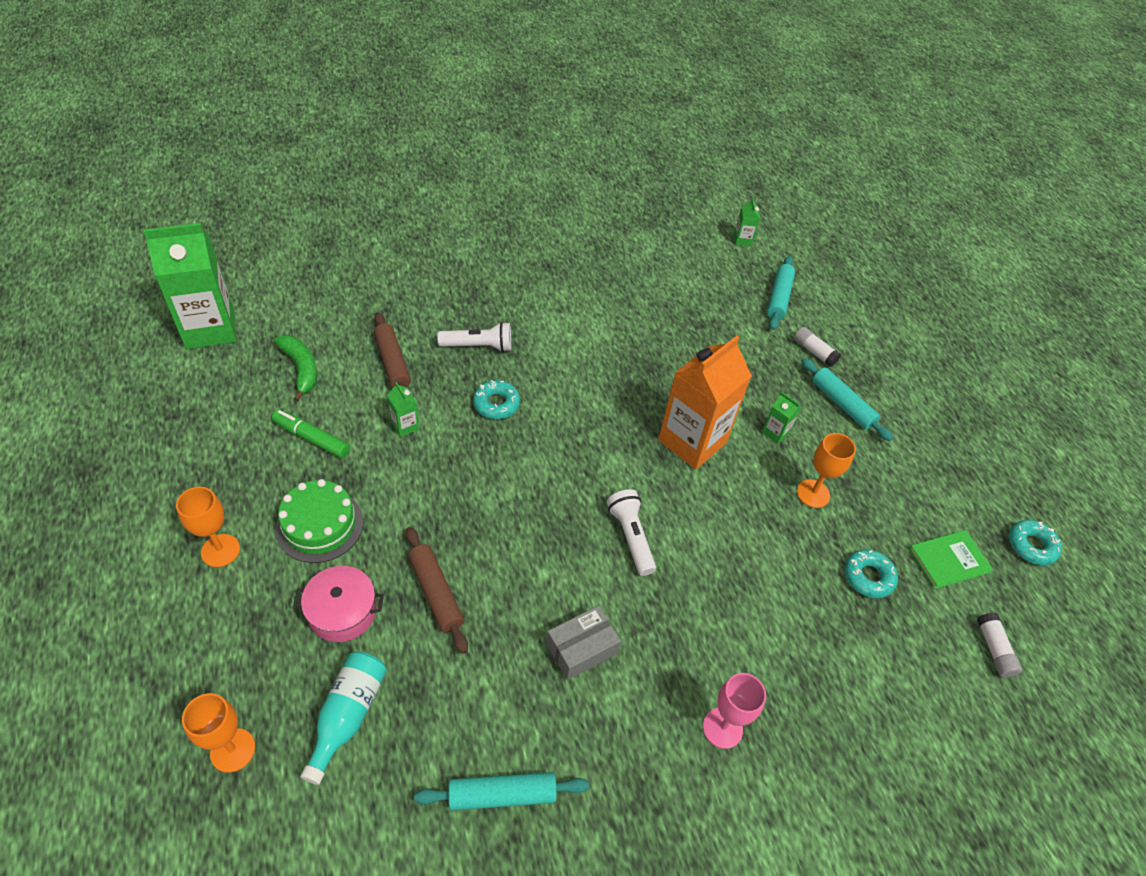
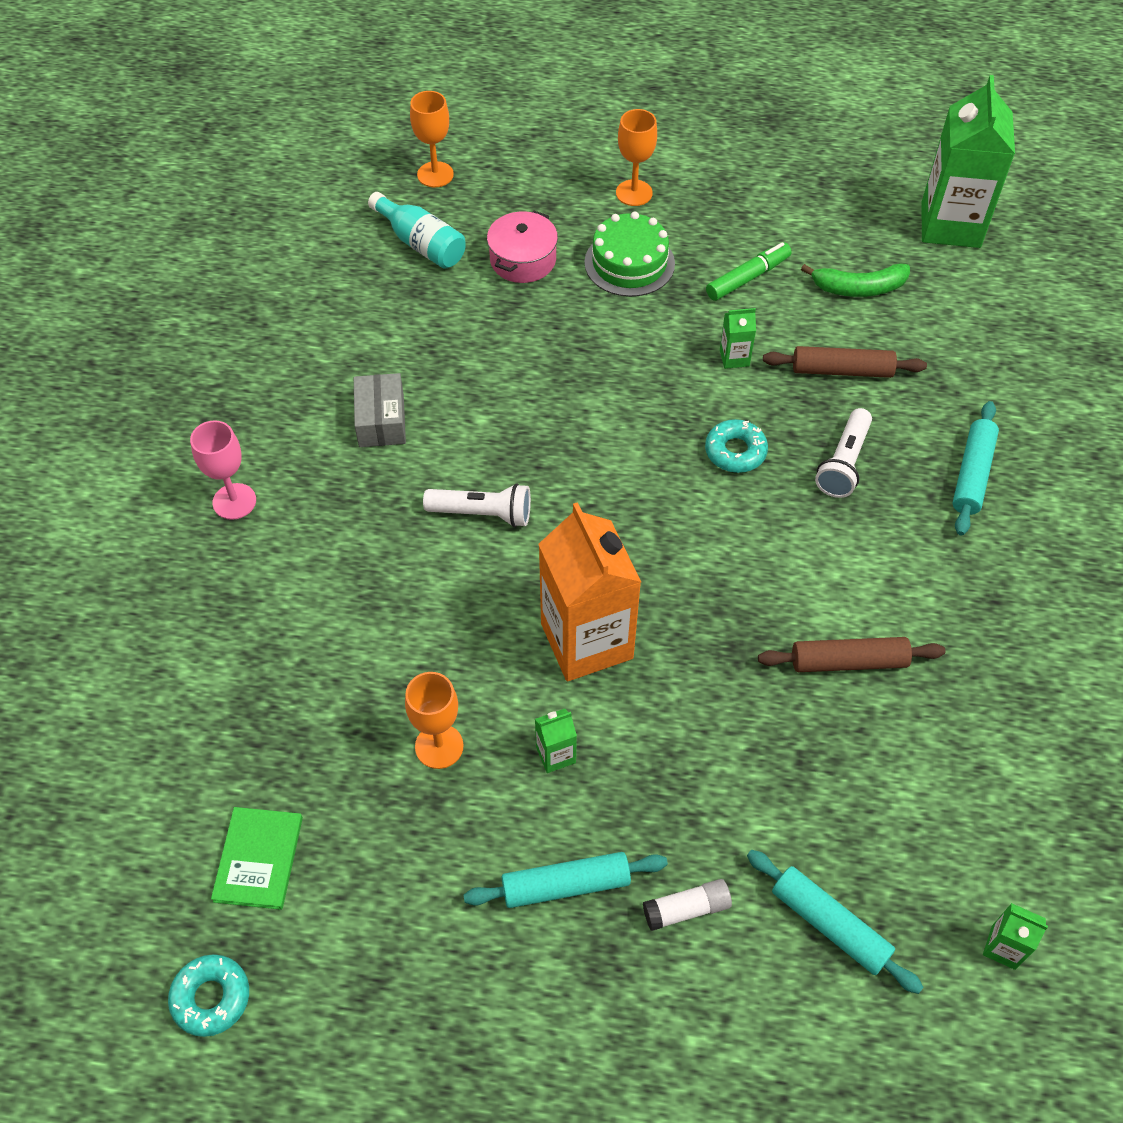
camera: 120 degrees right, 5 degrees up
brown rolling pin [406,527,468,654] -> brown rolling pin moved to [758,637,945,672]
turquoise rolling pin [414,772,589,810] -> turquoise rolling pin moved to [953,401,999,536]
turquoise donut [845,549,898,598] -> none
white glue stick [977,613,1022,677] -> none

